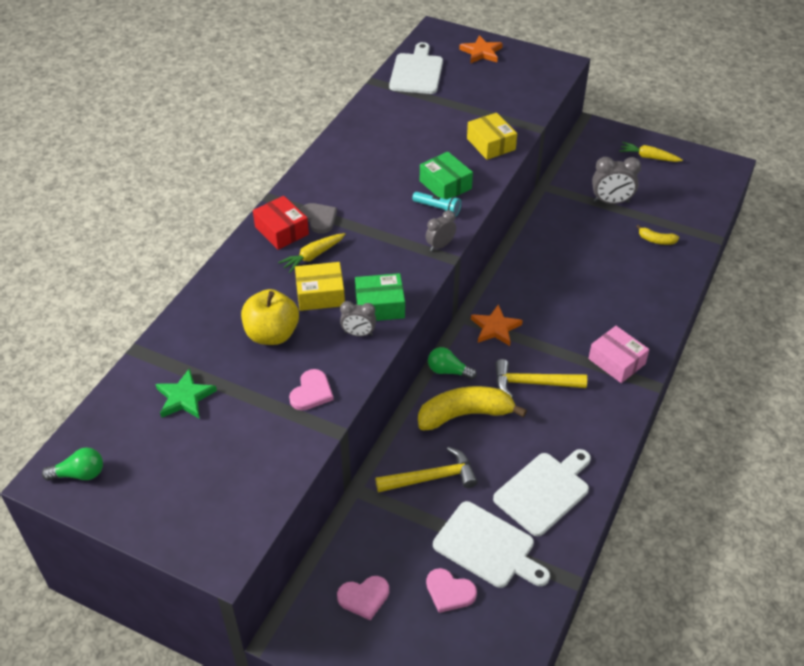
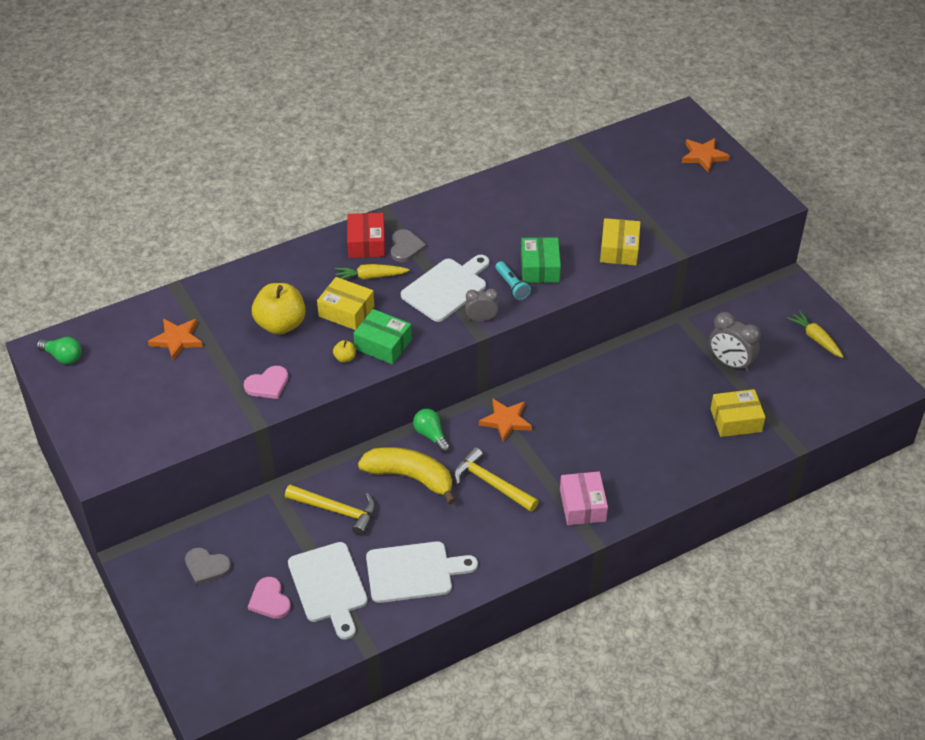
camera: 35 degrees right, 0 degrees up
green star [155,368,217,418] -> orange star [148,318,203,361]
pink heart [337,576,389,621] -> grey heart [185,547,231,585]
grey clock [340,301,376,336] -> yellow apple [333,340,356,363]
white cutting board [389,42,443,94] -> white cutting board moved to [401,255,490,322]
yellow banana [636,225,679,245] -> yellow box [711,389,766,437]

